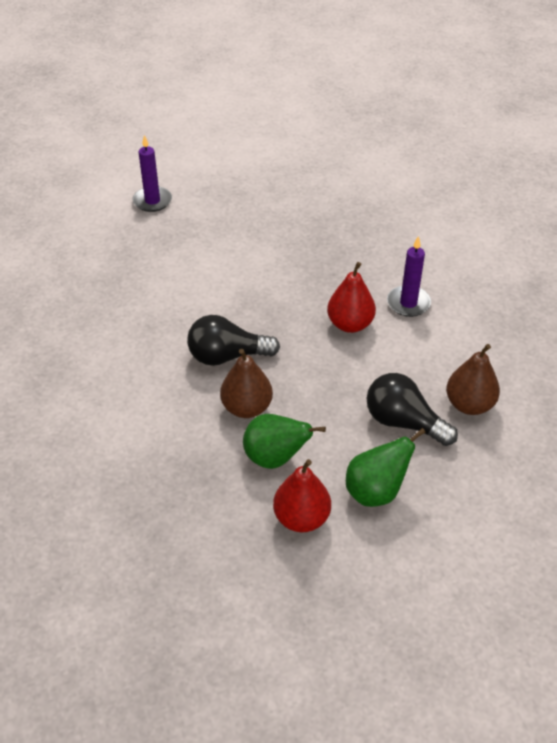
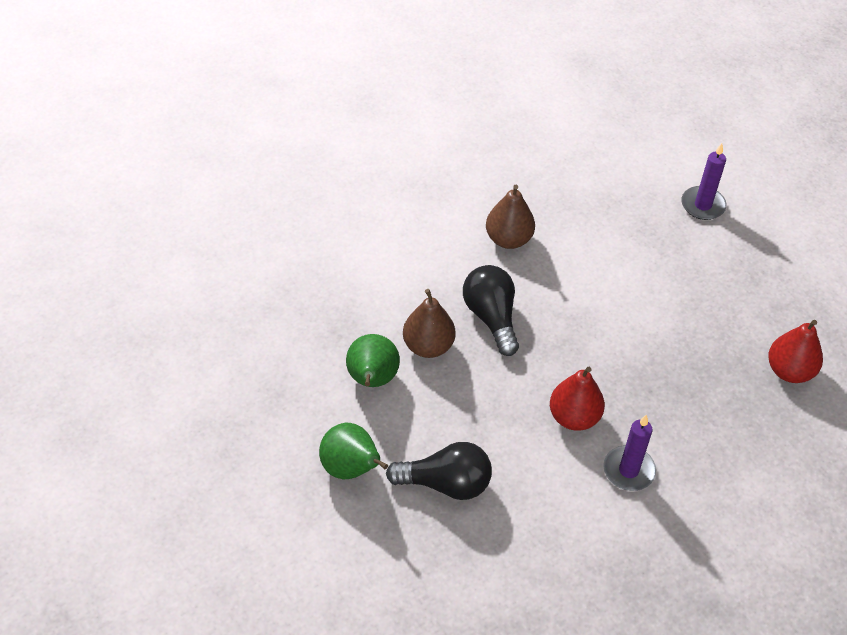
camera: 75 degrees right, 5 degrees up
red pear [273,459,331,532] -> red pear moved to [768,320,823,383]
black light bulb [367,373,458,446] -> black light bulb turned 75 degrees clockwise [386,442,492,500]
brown pear [446,344,500,415] -> brown pear moved to [486,185,535,249]

